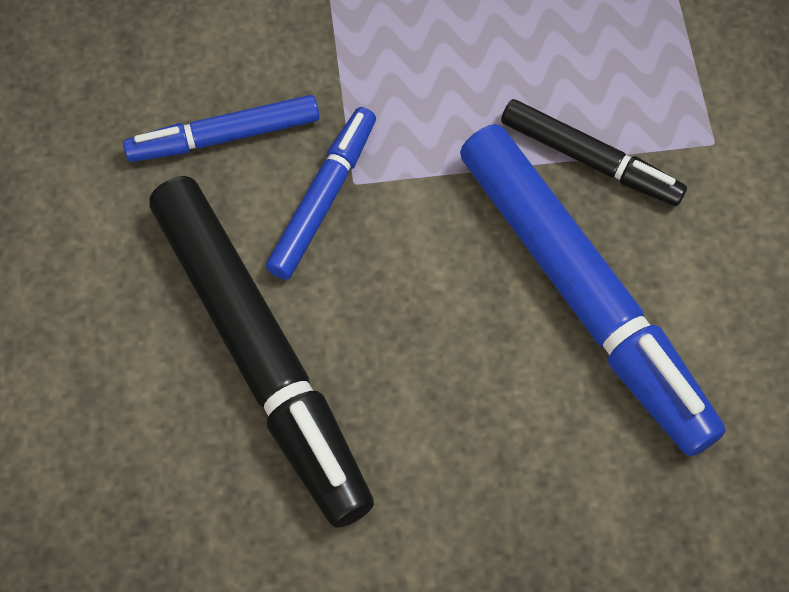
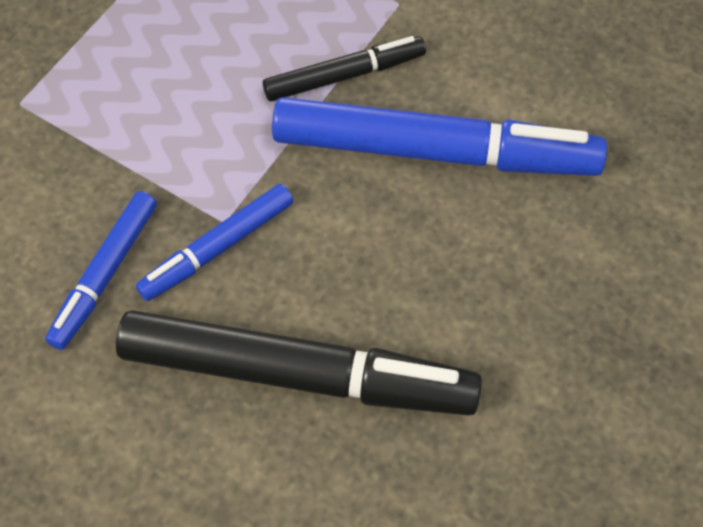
camera: 50 degrees left, 5 degrees down
blue marker [266,107,376,280] -> blue marker turned 105 degrees counterclockwise [136,184,293,301]

